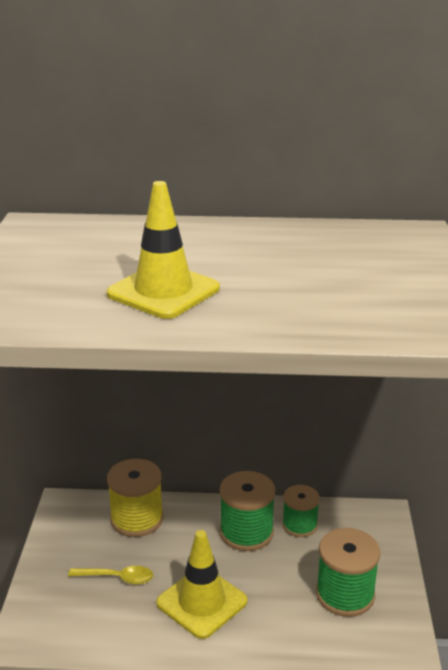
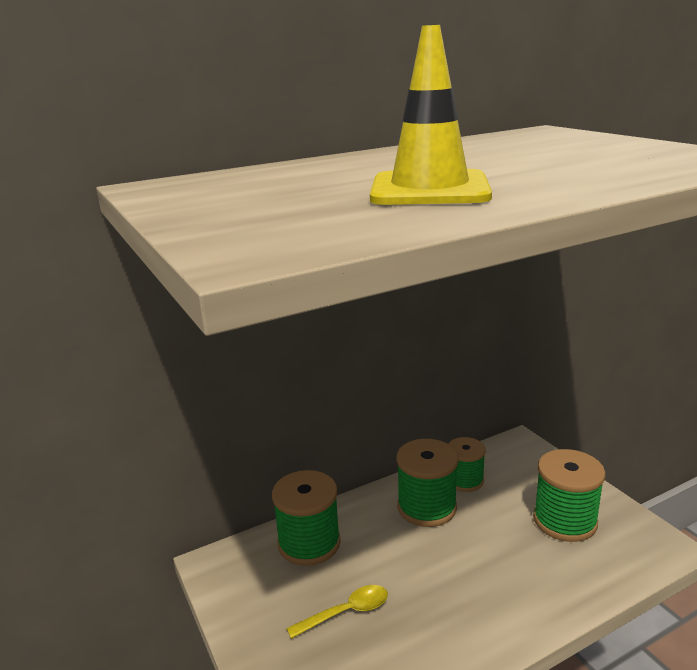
camera: 30 degrees left, 5 degrees down
yellow spool [107,459,163,537] -> green spool [272,470,341,566]
yellow traffic cone [156,530,248,639] -> none

